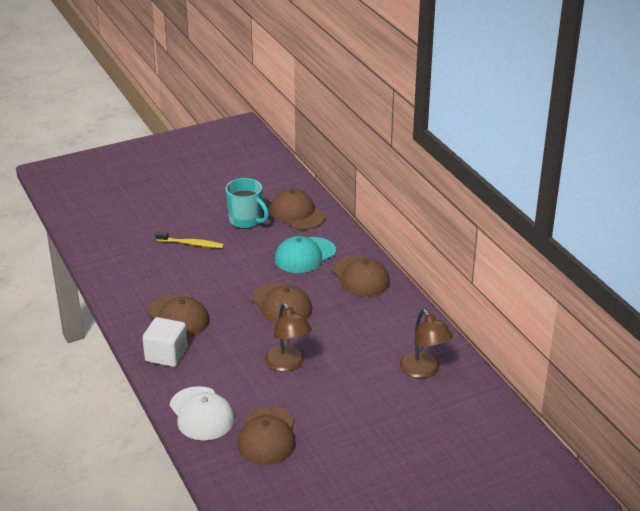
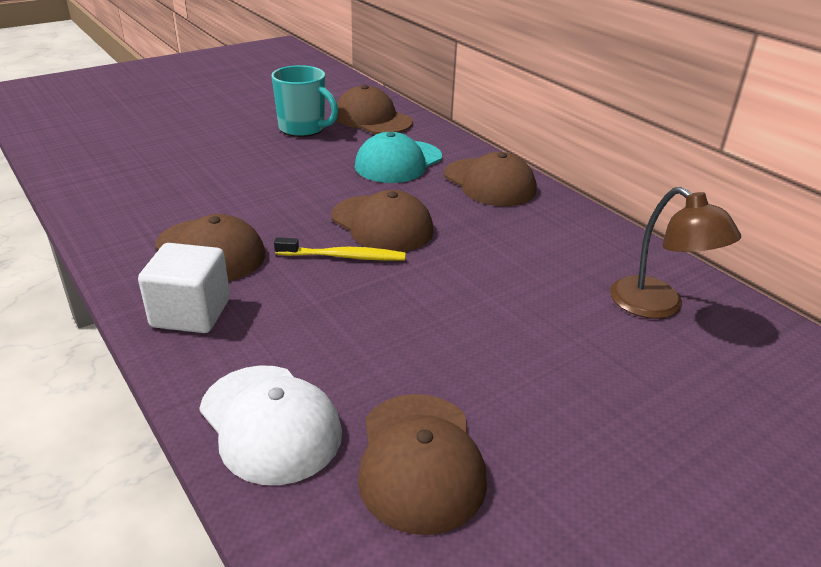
camera: 10 degrees left, 0 degrees up
yellow toothbrush [155,232,224,248] -> yellow toothbrush moved to [274,237,406,261]
brown lamp [265,303,312,372] -> none

